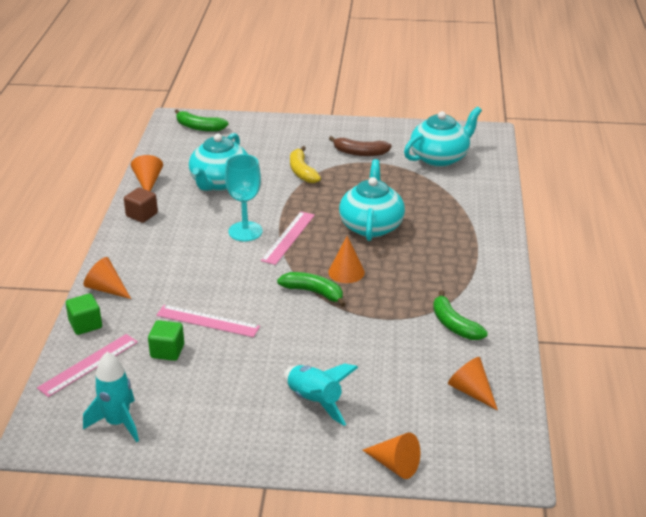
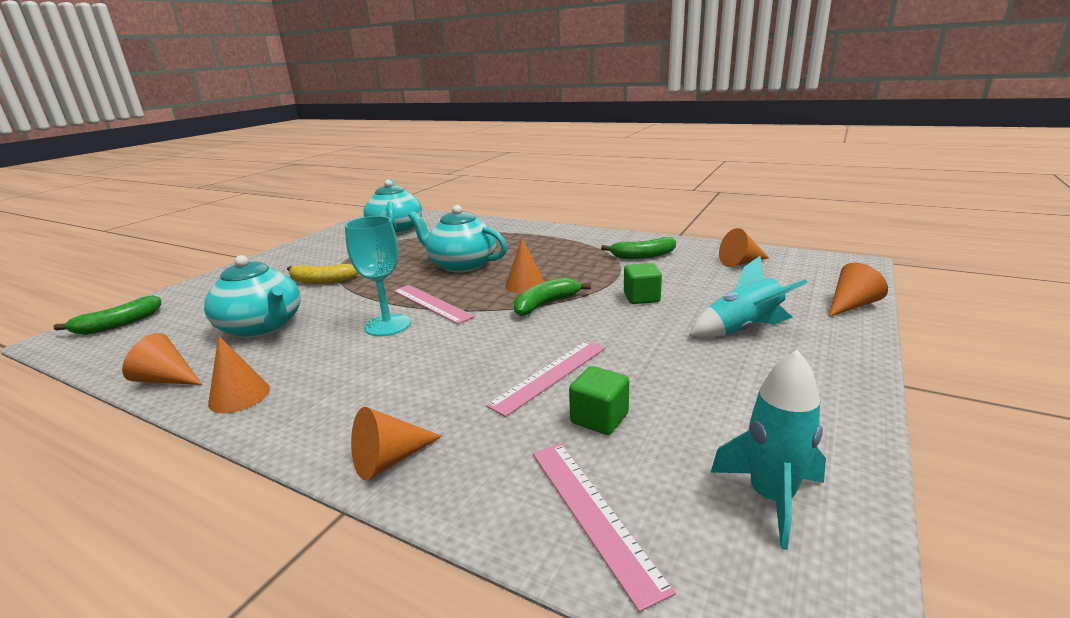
camera: 65 degrees left, 10 degrees down
green cube [66,294,102,335] -> green cube moved to [624,263,662,304]
brown cube [124,188,158,223] -> orange cone [208,336,270,413]
brown banana [329,136,392,156] -> none

